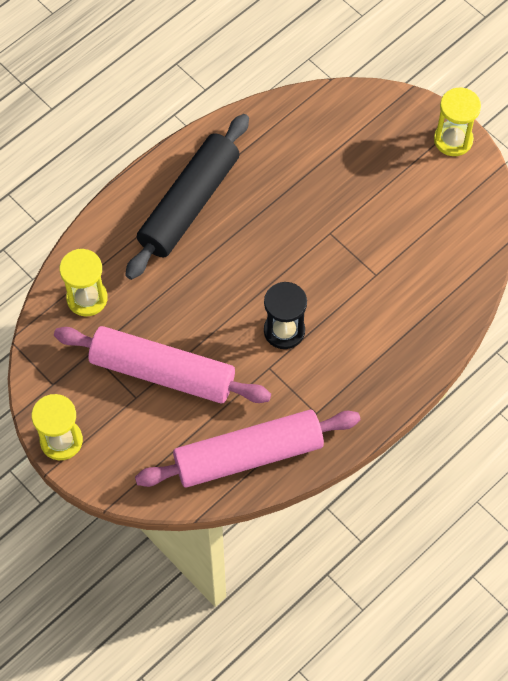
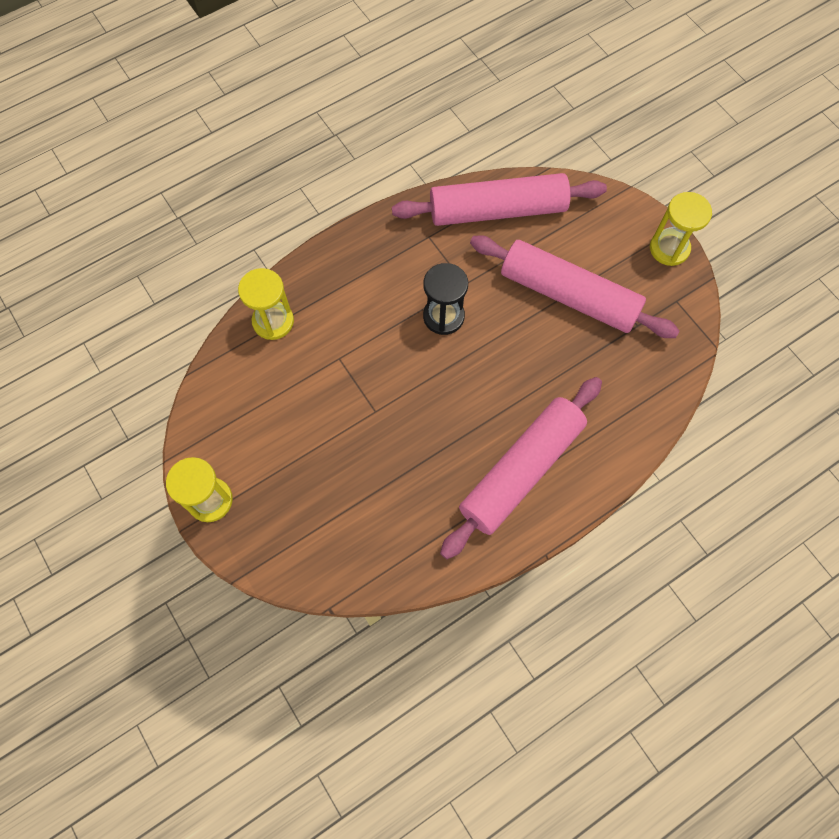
camera: 170 degrees left, 5 degrees up
yellow hourglass [59,249,108,316] -> yellow hourglass moved to [238,268,294,340]
black rolling pin [125,114,249,280] -> pink rolling pin [440,377,602,559]

